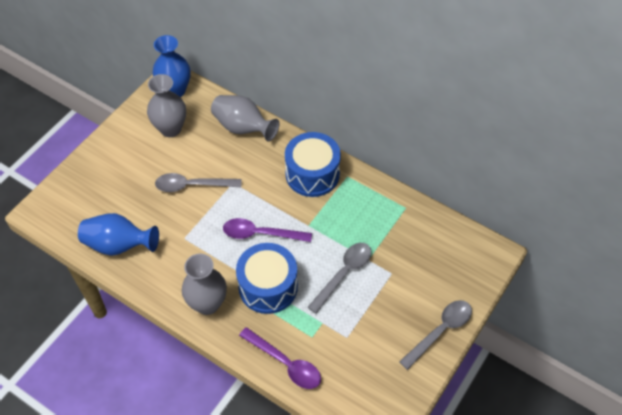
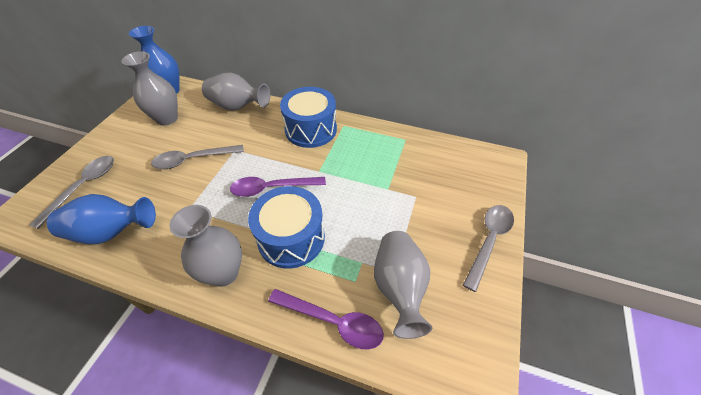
camera: 15 degrees left, 5 degrees down
grey spoon [307,243,371,313] -> grey spoon moved to [30,156,114,229]
none -> grey vase [374,231,433,339]

